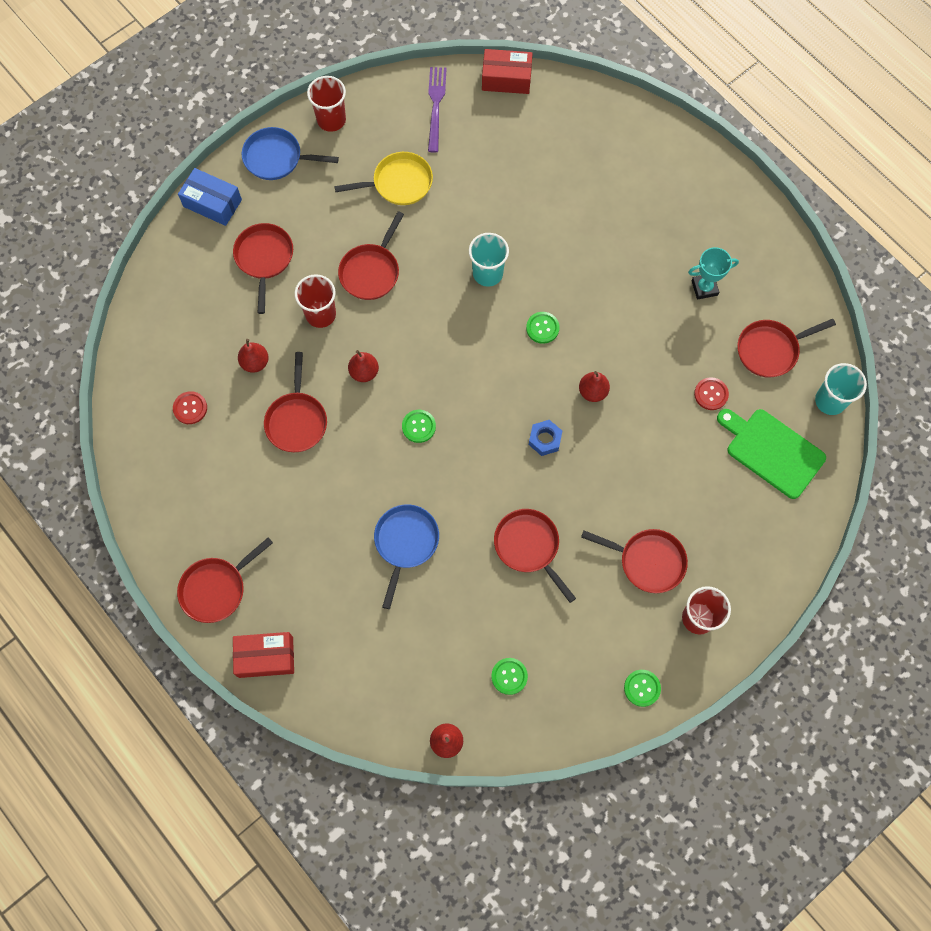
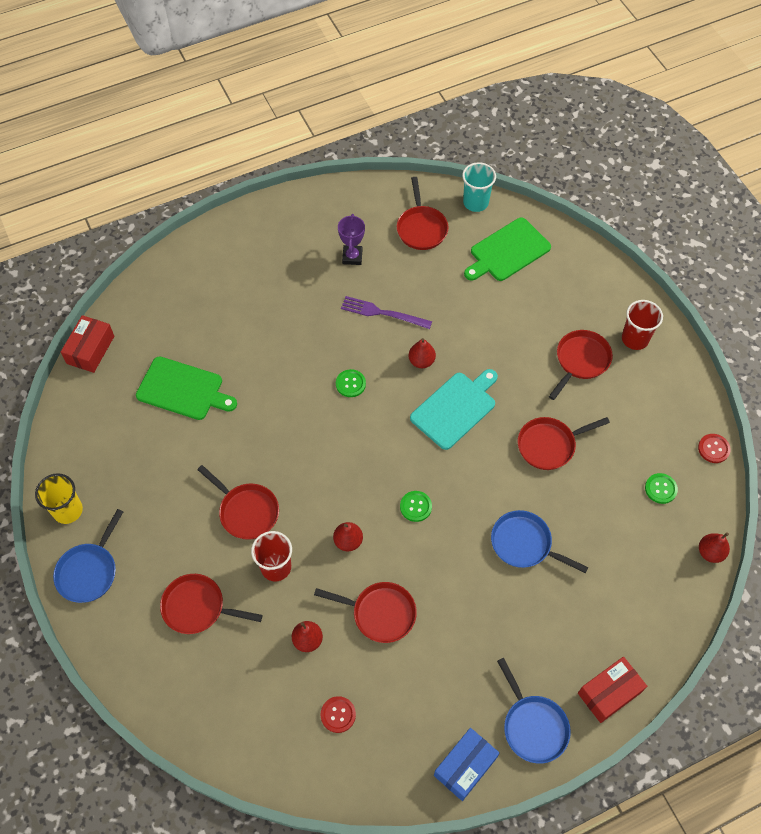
camera: 75 degrees left, 10 degrees down
red pan [177,537,273,623] -> blue pan [497,658,571,764]
blue box [178,168,242,226] -> blue box moved to [434,728,499,801]
red box [233,632,294,678] -> red box turned 45 degrees clockwise [578,657,647,723]
red cup [307,76,346,132] -> yellow cup [35,473,83,524]
yellow pan [334,152,433,205] -> none
purple fork [428,67,447,152] -> purple fork moved to [341,296,432,329]
turquoise cup [469,233,509,287] -> none
blue nut [529,420,562,456] -> turquoise cutting board [410,369,498,450]
green button [624,670,661,707] -> none
turquoise trophy [688,247,739,300] -> purple trophy [338,214,365,265]
red button [694,377,729,410] -> red button moved to [698,434,731,463]
none -> green cutting board [136,356,237,420]

